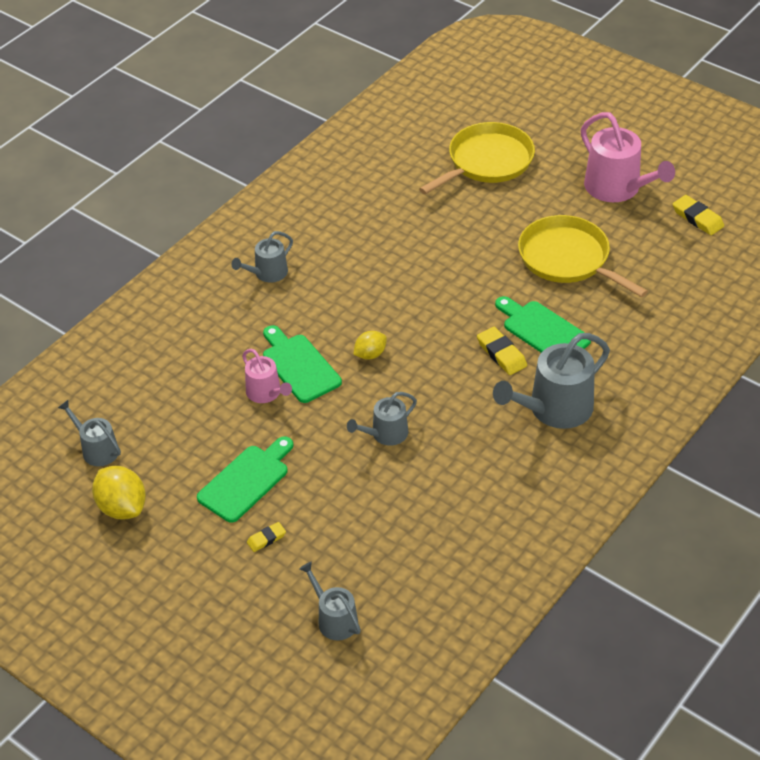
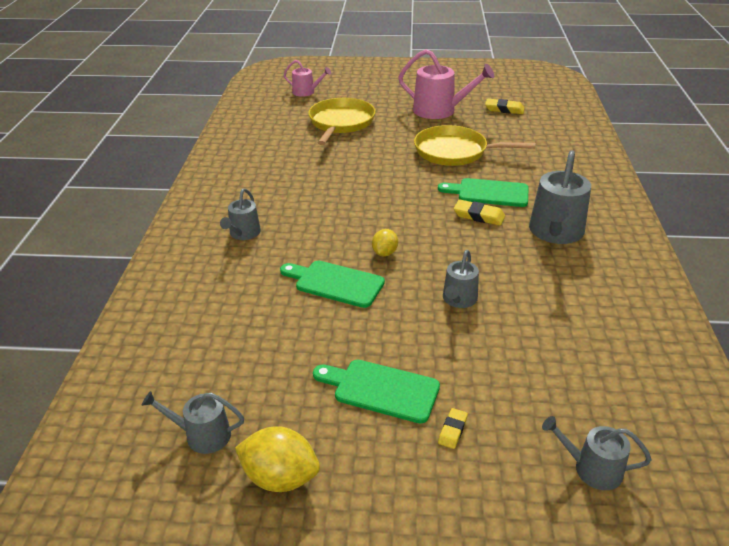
camera: 35 degrees left, 10 degrees down
green cutting board [197,436,293,523] -> green cutting board turned 75 degrees counterclockwise [313,360,440,423]
pink watering can [242,349,292,403] -> pink watering can moved to [284,60,331,97]

